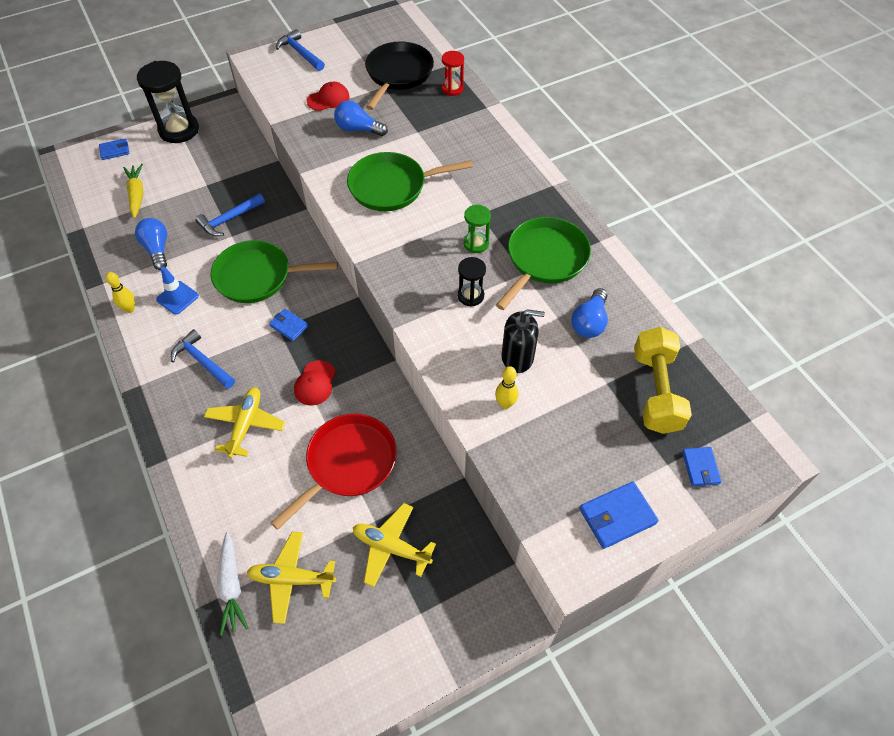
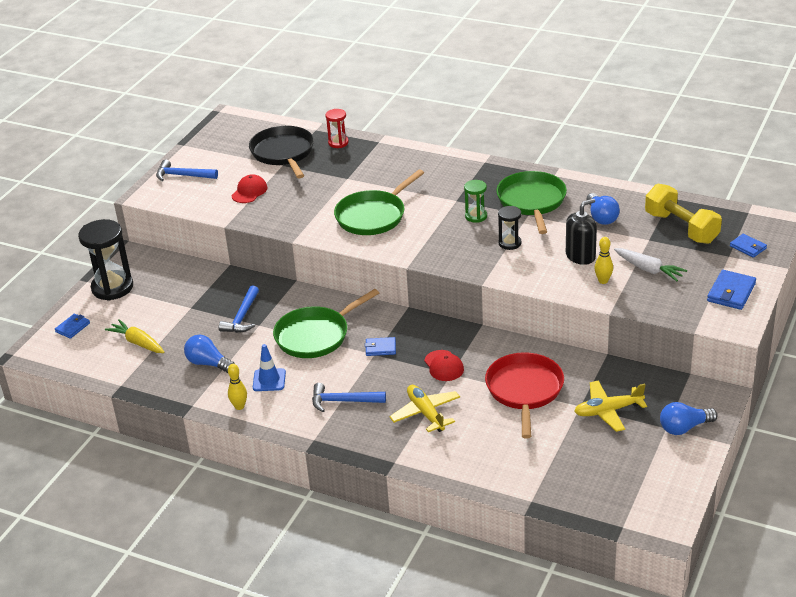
camera: 35 degrees left, 20 degrees down
white carrot [217,532,248,636] -> white carrot moved to [614,248,687,281]
yellow plane [247,531,336,624] -> none
blue light bulb [334,100,388,136] -> blue light bulb moved to [660,402,718,435]

